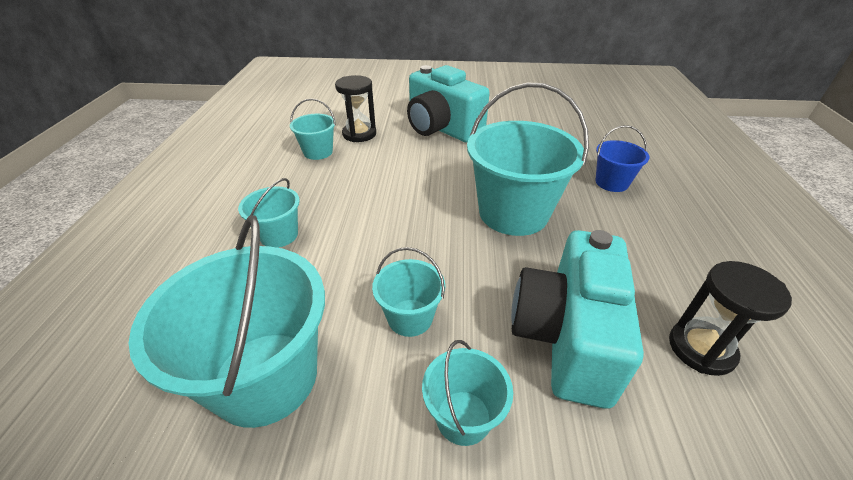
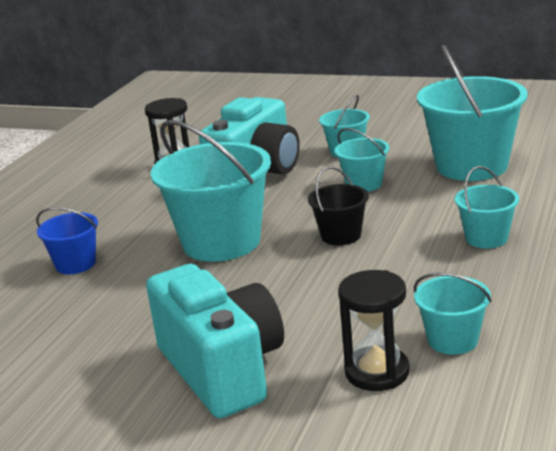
camera: 160 degrees left, 15 degrees down
none -> black bucket [308,167,369,245]

